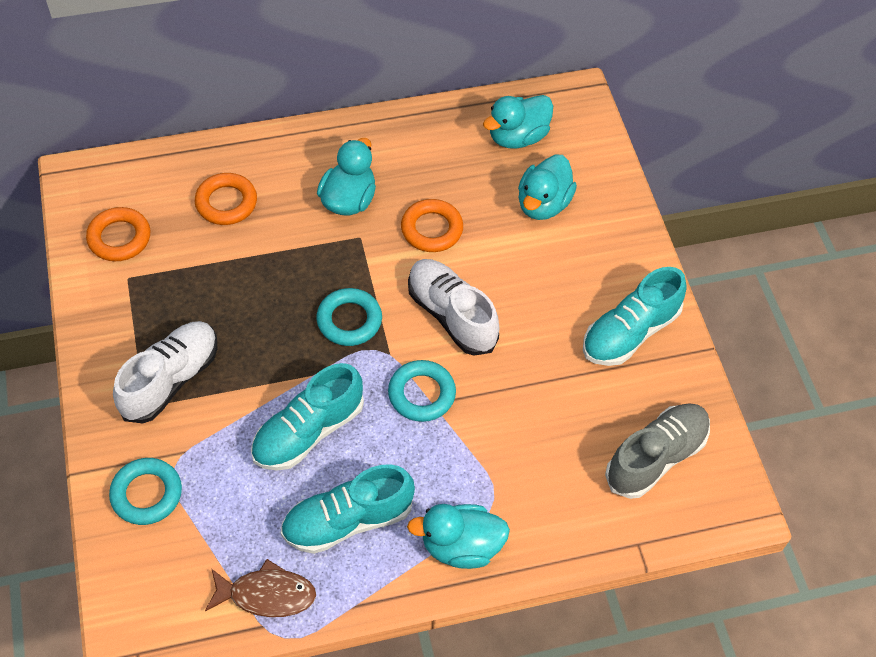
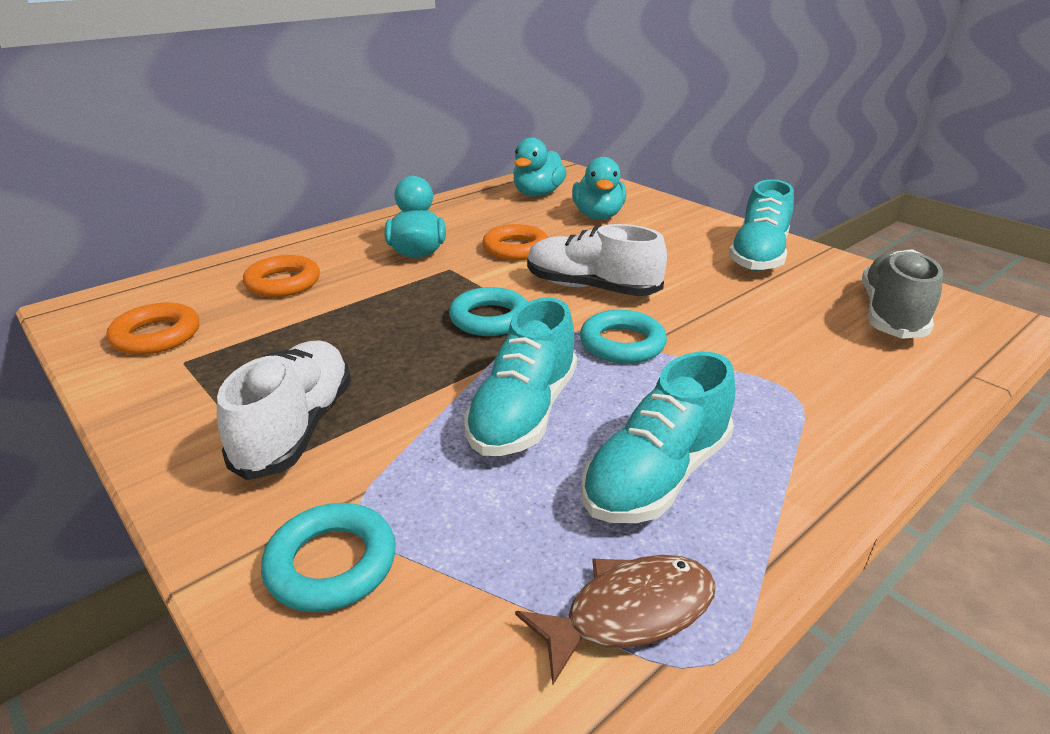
camera: 25 degrees left, 25 degrees down
turquoise duck [407,504,510,569] -> none

